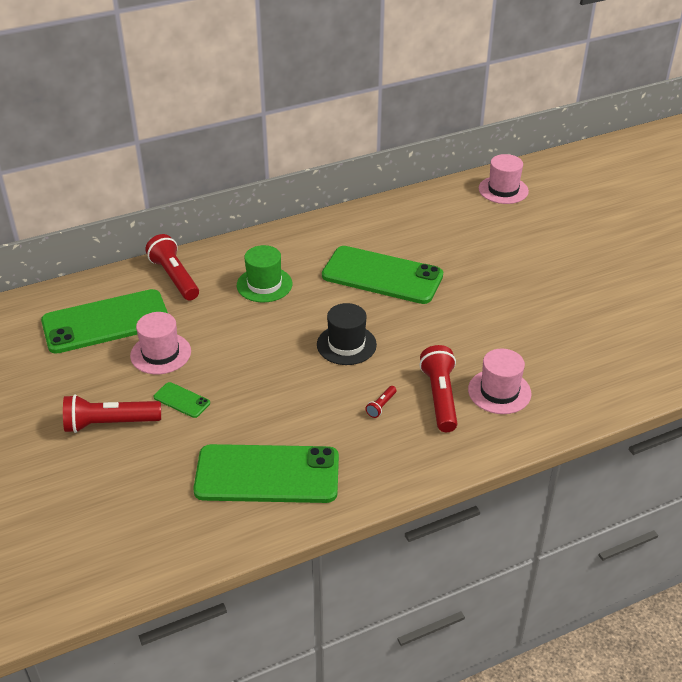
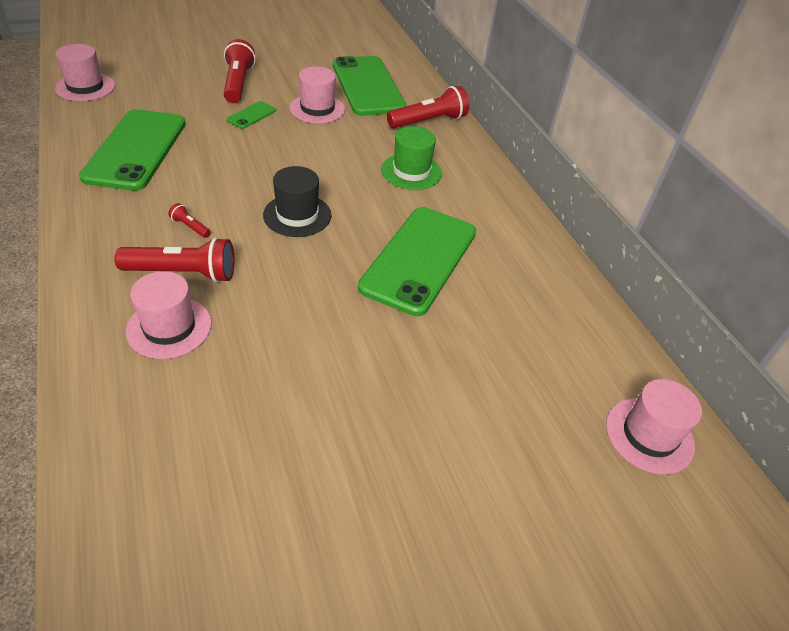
camera: 90 degrees right, 5 degrees up
none -> pink hat [55,44,115,101]

